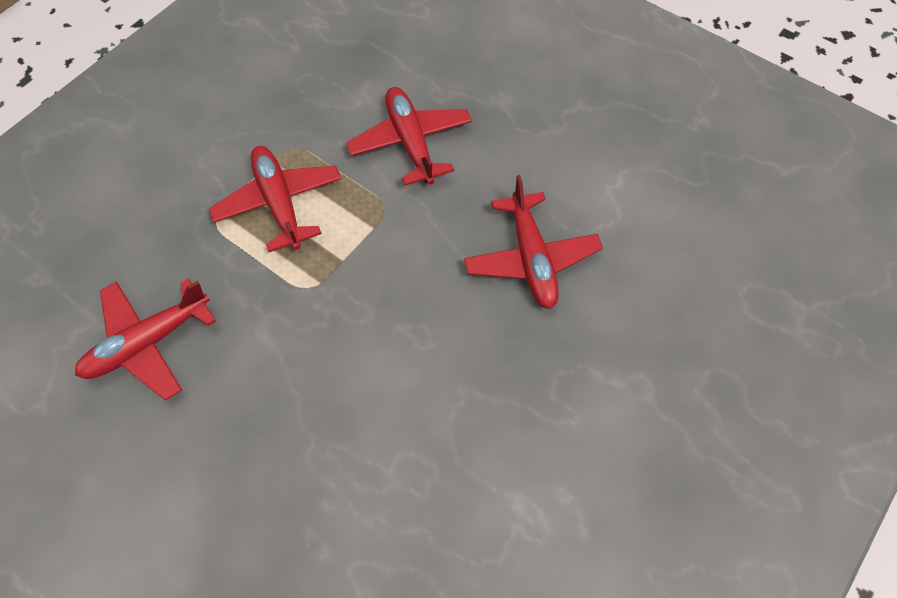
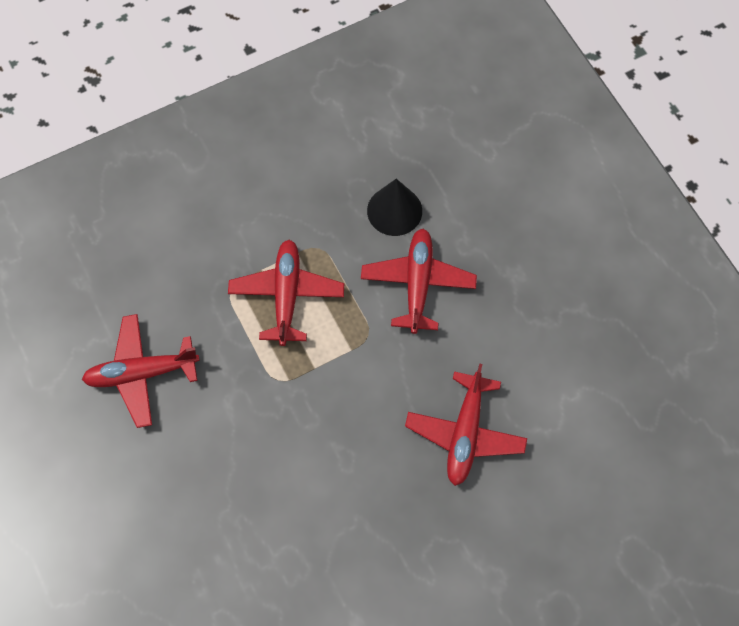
camera: 25 degrees right, 5 degrees up
none -> black cone [367,179,422,236]

